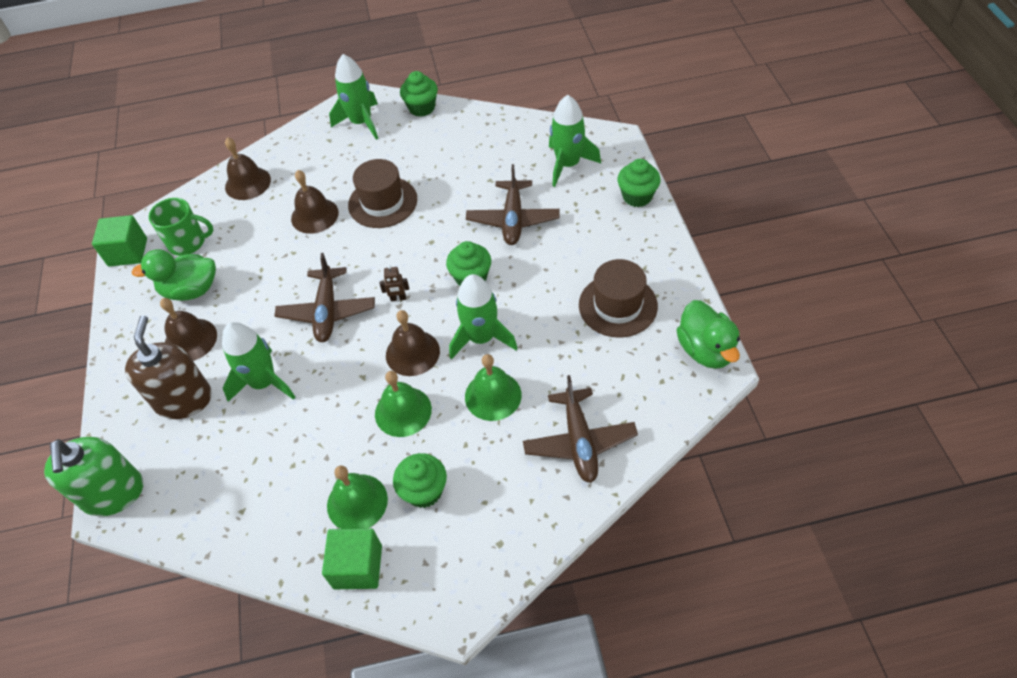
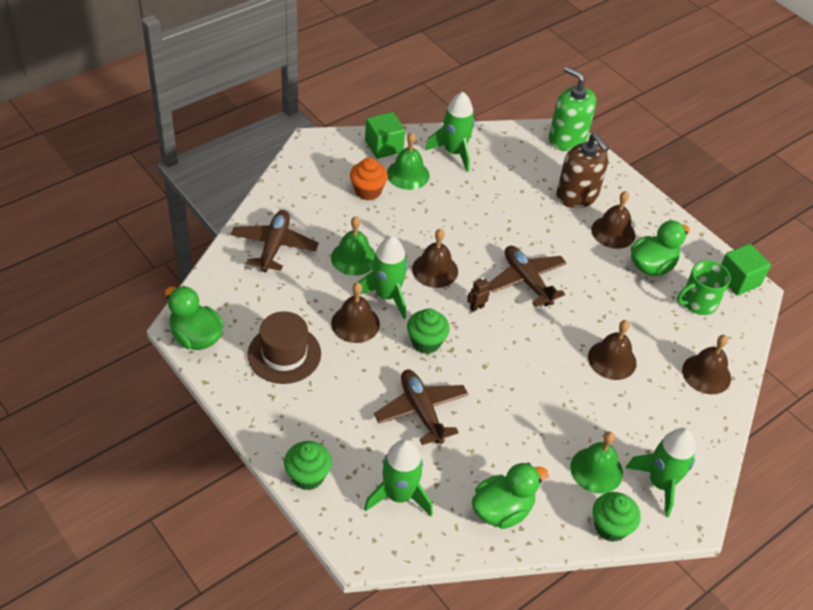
camera: 145 degrees right, 5 degrees down
green rocket [222,322,295,402] -> green rocket moved to [425,92,475,172]
brown hat [348,159,417,228] -> none
green bell [375,371,432,437] -> green bell moved to [570,432,623,493]
green cupcake [393,453,447,508] -> orange cupcake [350,157,388,200]
brown plane [523,375,638,483] -> brown plane turned 45 degrees clockwise [231,210,319,273]
none -> brown bell [331,282,380,343]
none -> green duck [472,463,548,529]

